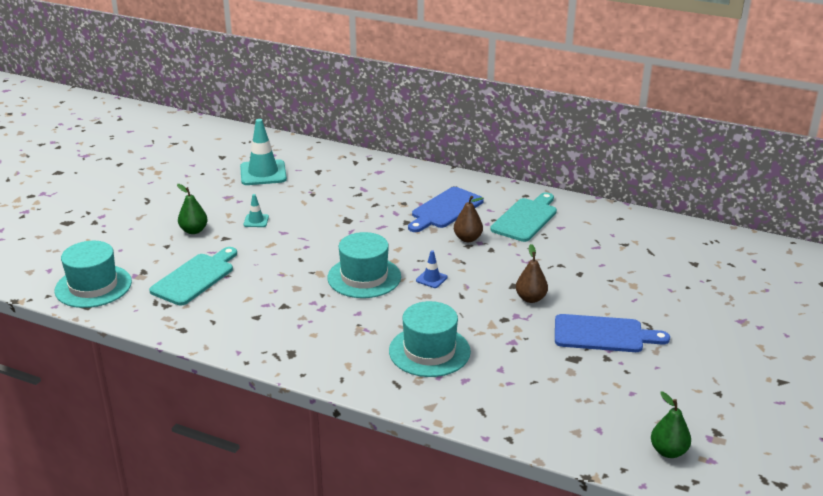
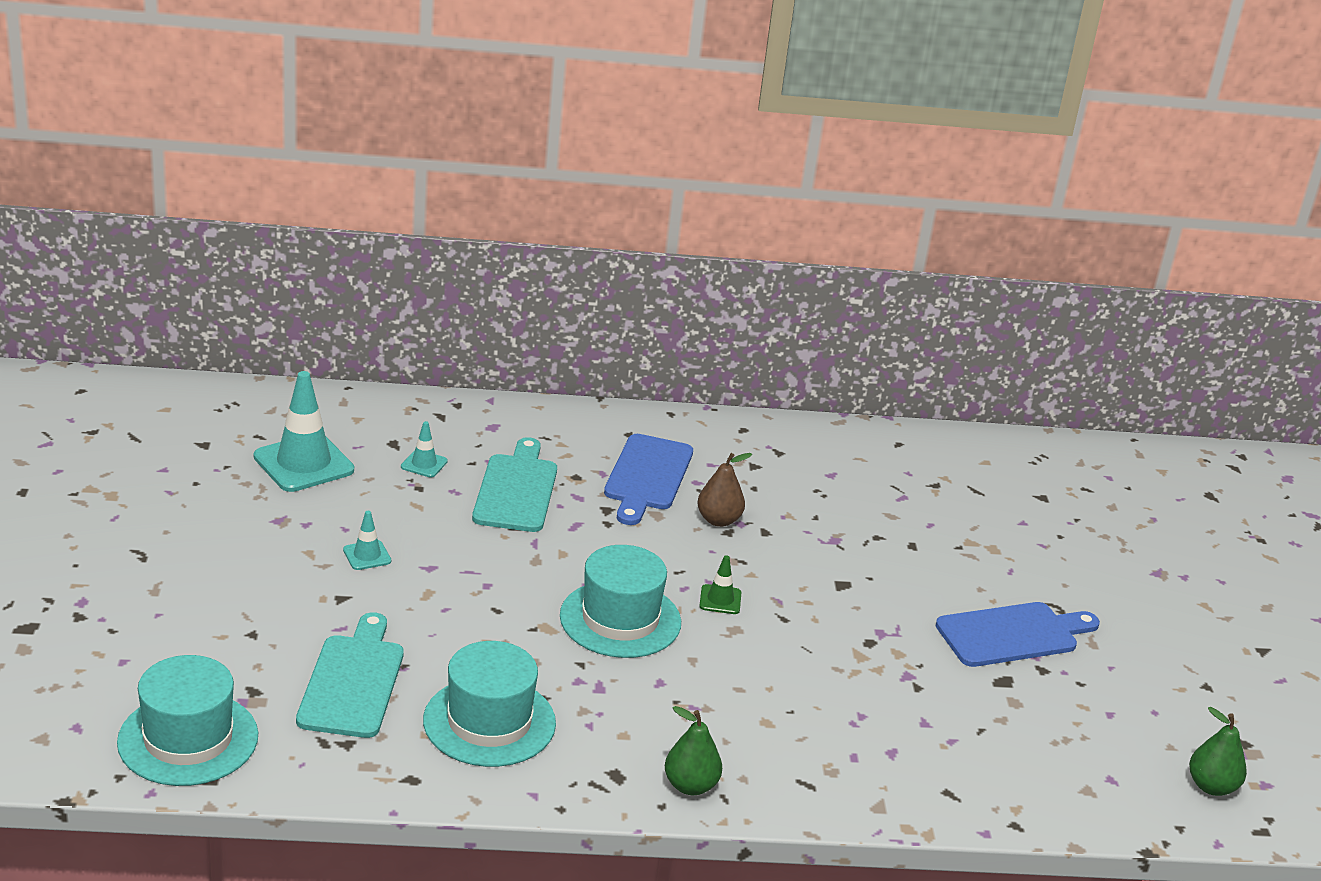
camera: 30 degrees left, 0 degrees up
green pear [177,184,208,234] -> green pear moved to [665,706,722,795]
turquoise hat [389,301,471,377] -> turquoise hat moved to [423,641,556,767]
blue traffic cone [416,250,448,288] -> green traffic cone [699,555,742,614]
turquoise cutting board [490,192,557,242] -> turquoise cutting board moved to [472,437,557,532]
brown pear [516,244,548,303] -> none
none -> turquoise traffic cone [401,421,448,477]

